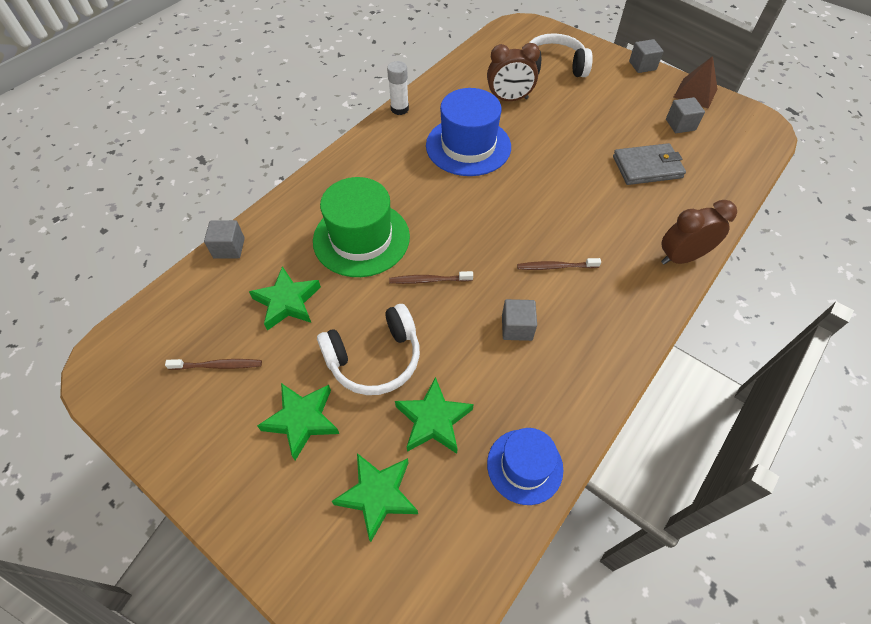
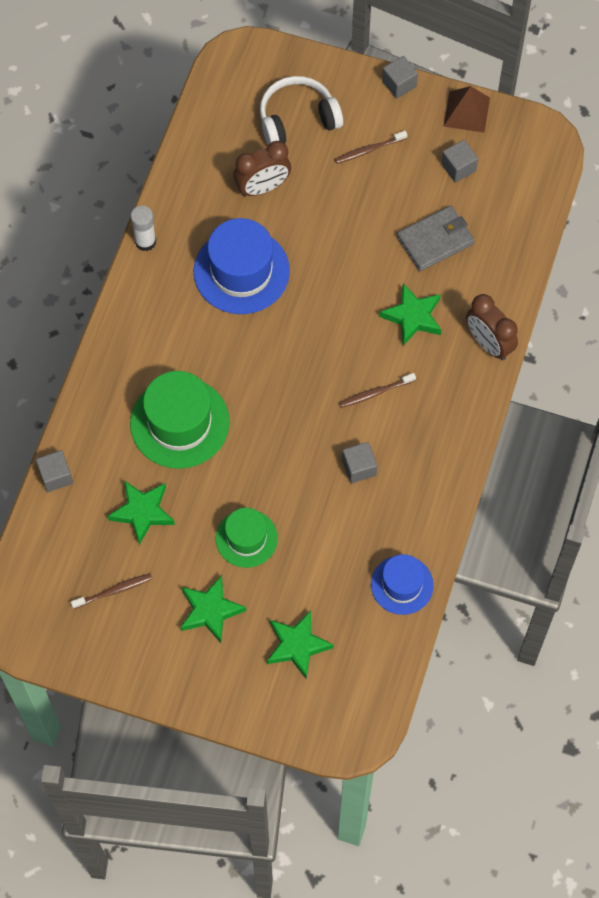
camera: 20 degrees left, 10 degrees up
white headphones [317,304,420,395] -> green hat [216,508,278,568]
brown toothbrush [389,271,473,284] -> brown toothbrush moved to [335,131,407,164]
green star [395,377,474,454] -> green star moved to [380,284,441,346]
brown clock [661,200,737,265] -> brown clock turned 90 degrees counterclockwise [466,294,518,360]

